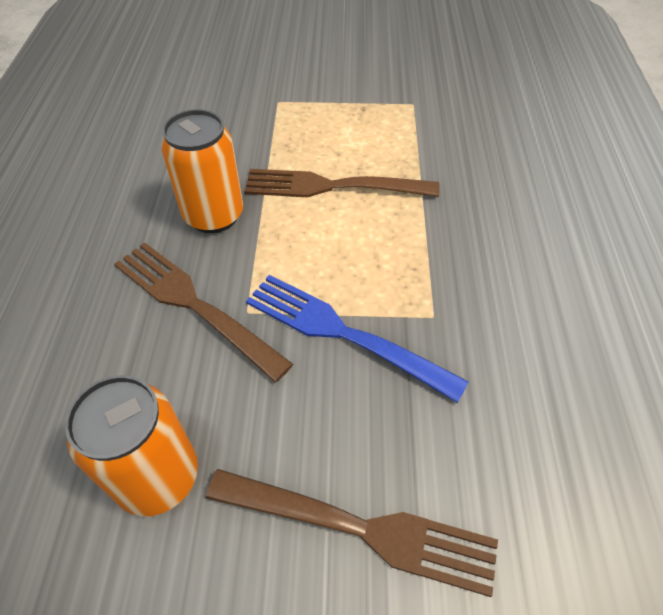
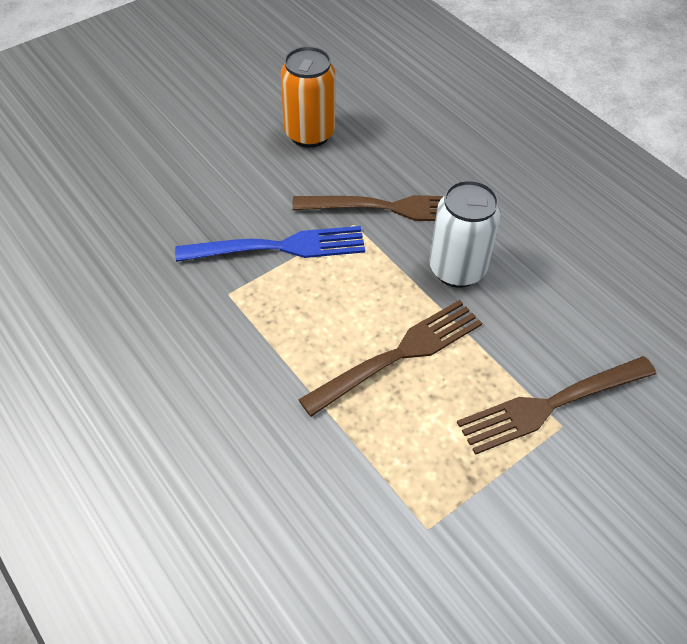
camera: 140 degrees right, 0 degrees up
orange can [161,109,243,233] -> white can [429,180,501,287]
brown fork [206,469,498,597] -> brown fork moved to [457,356,656,455]

